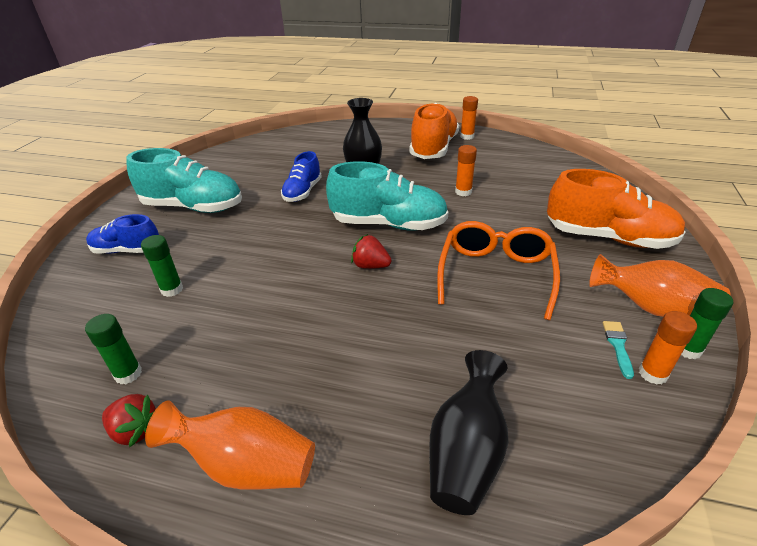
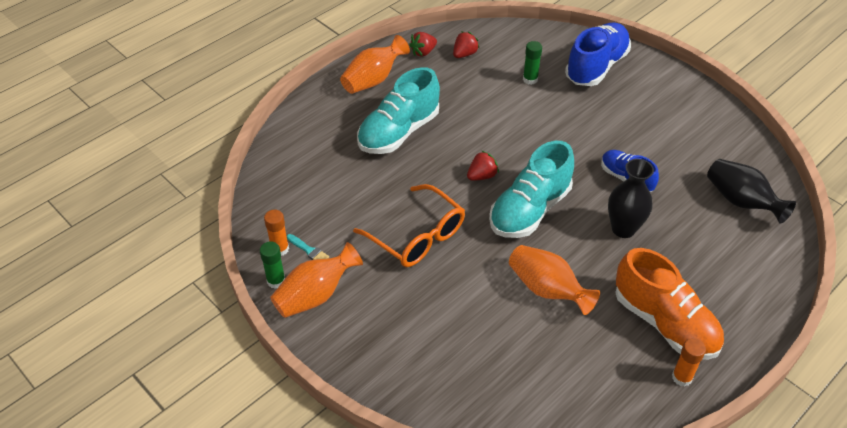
camera: 120 degrees right, 10 degrees up
green glue stick [85,314,142,384] -> red strawberry [453,31,480,58]
blue shoe [86,214,159,254] -> blue shoe [565,22,631,86], size x1.69
turquoise shoe [126,148,242,213] -> turquoise shoe moved to [357,67,440,154]
black vase [429,350,508,515] -> black vase moved to [707,159,796,224]
orange glue stick [455,145,477,196] -> orange vase [509,245,600,315]
orange shoe [547,169,686,249] -> none

